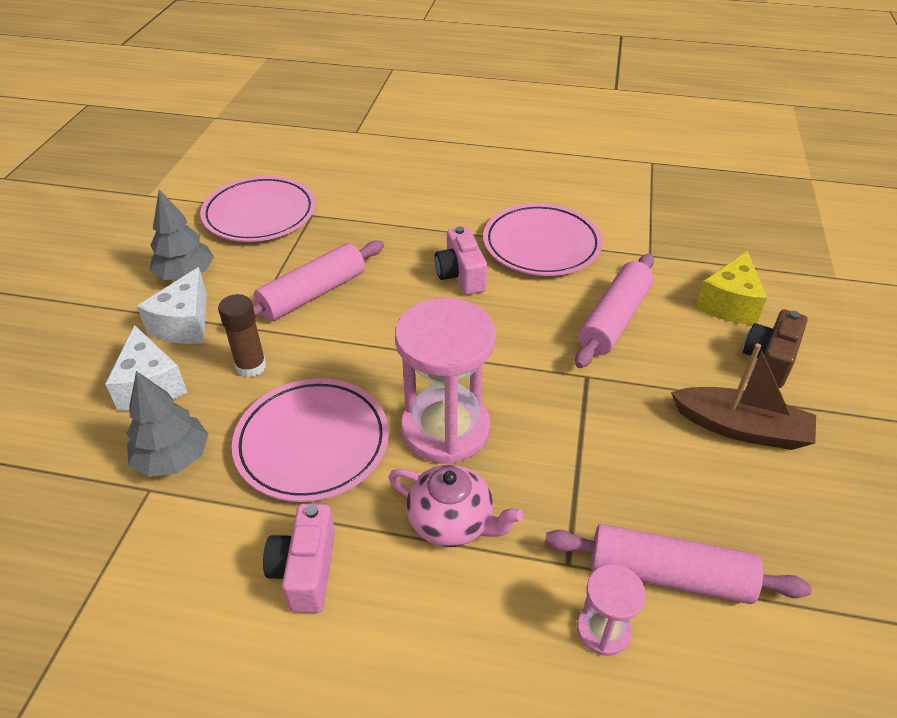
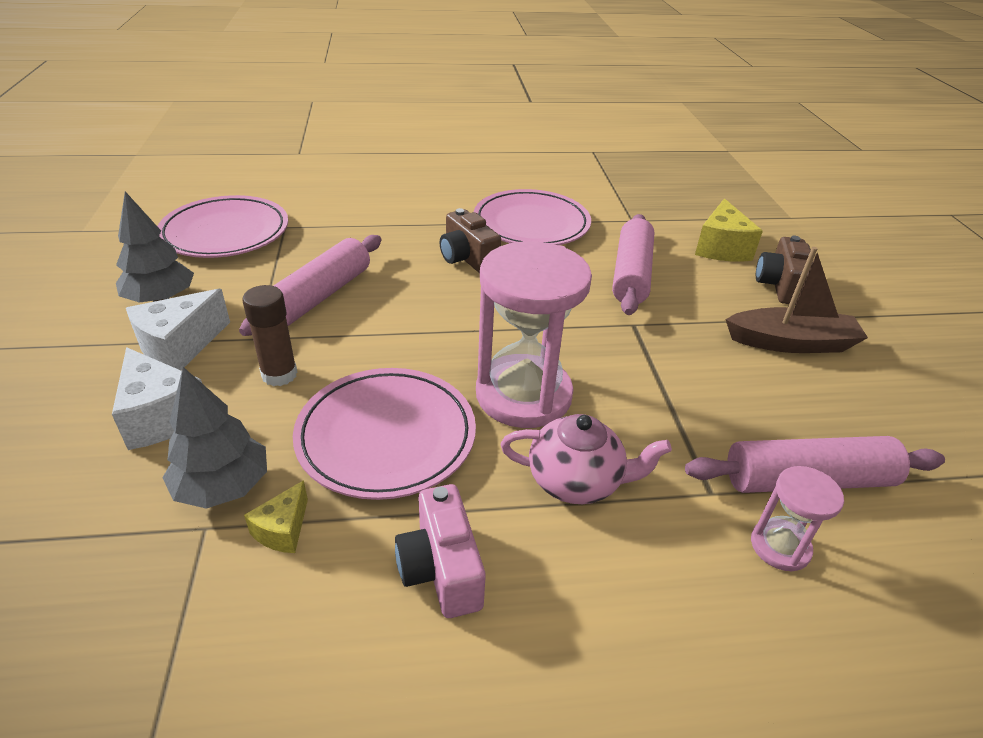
camera: 20 degrees left, 5 degrees down
white cheese [137,267,207,344] -> white cheese turned 45 degrees clockwise [126,289,230,370]
pink camera [435,226,487,295] -> brown camera [440,208,501,273]
none -> yellow cheese [244,480,308,553]

